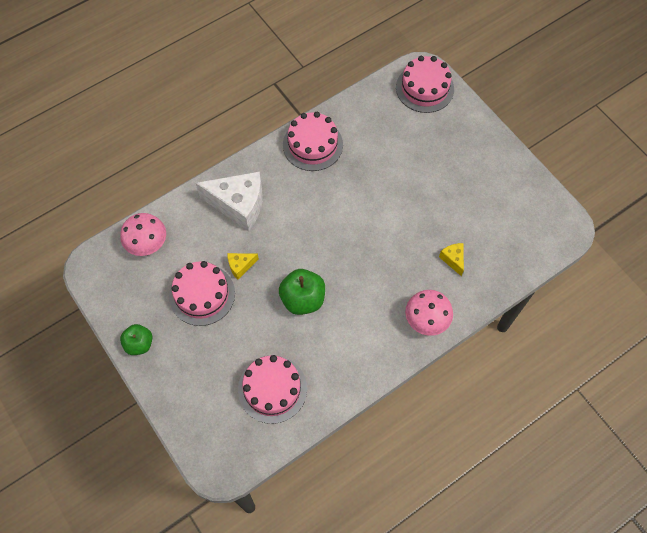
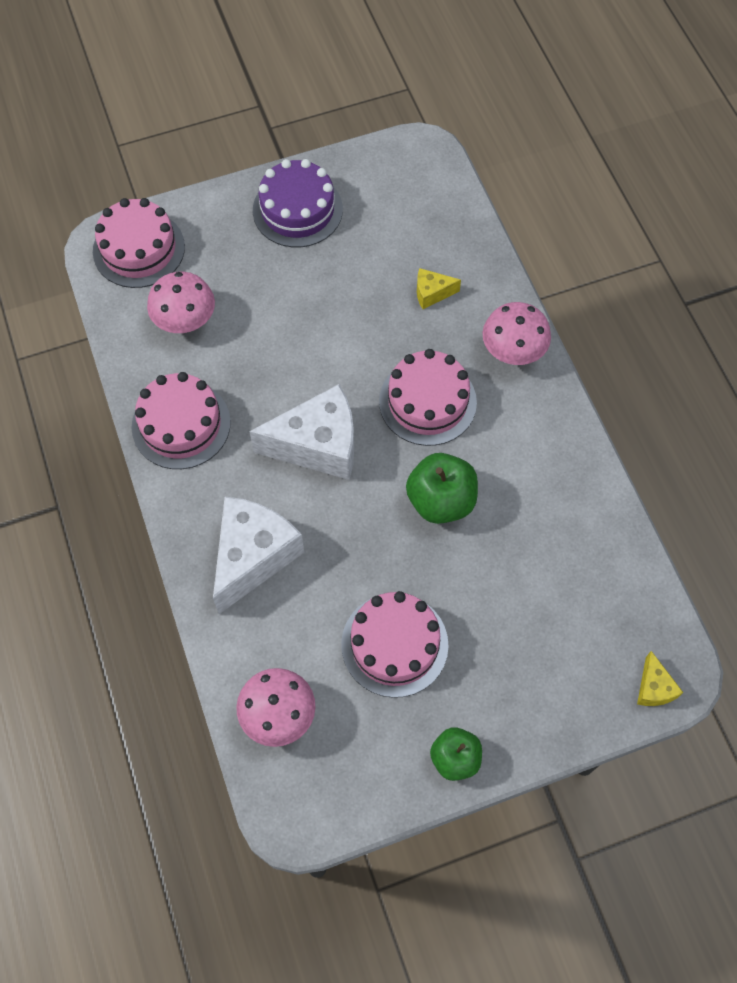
camera: 75 degrees left, 0 degrees up
yellow cheese [227,253,259,279] -> yellow cheese moved to [637,651,683,706]
pink cake [238,355,307,424] -> pink cake moved to [379,349,477,446]
none -> pink mushroom [147,272,215,333]
none -> white cheese [249,384,354,480]
none -> purple cake [253,159,343,247]

